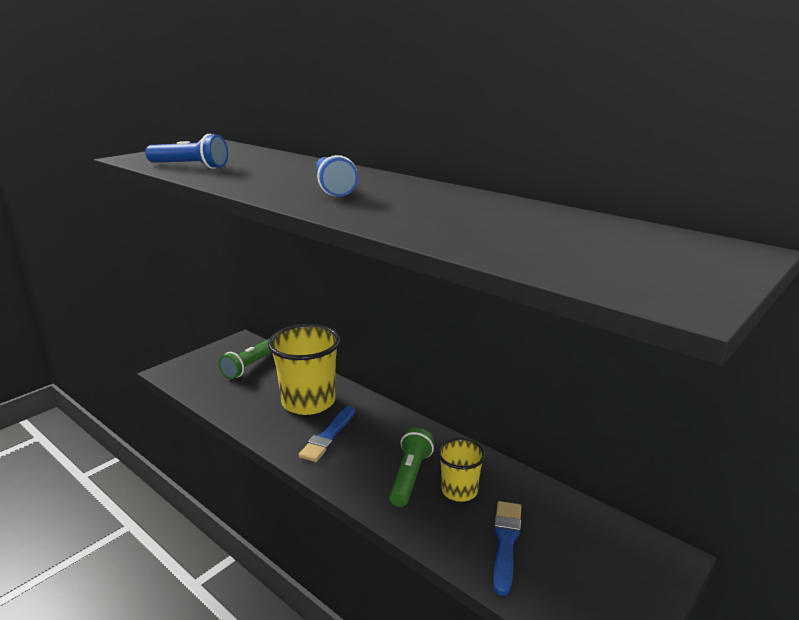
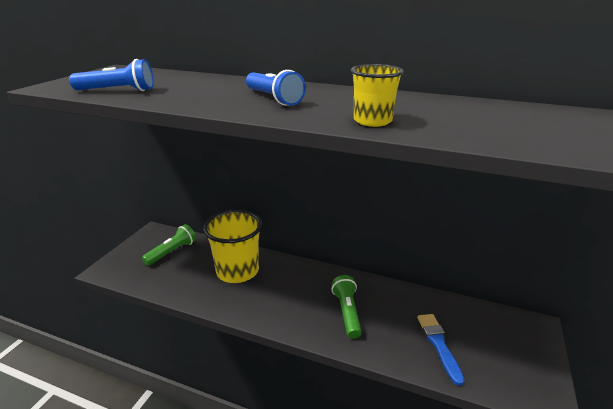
camera: 20 degrees left, 5 degrees up
green flashlight [218,339,272,379] -> green flashlight turned 150 degrees counterclockwise [142,224,196,266]
blue brush [298,406,355,462] -> none
yellow cup [438,438,486,502] -> yellow cup moved to [351,64,404,127]

